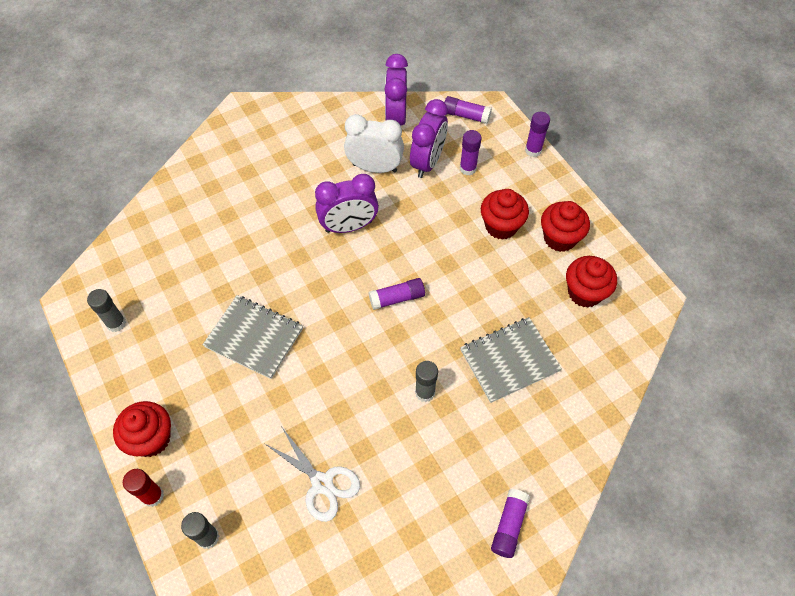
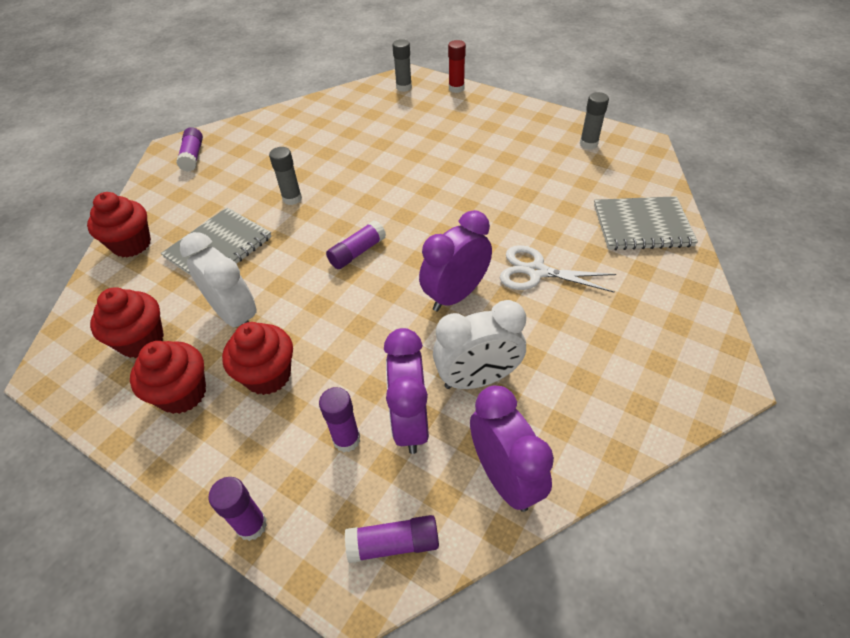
camera: 155 degrees right, 10 degrees down
red cupcake [113,401,171,457] -> red cupcake moved to [87,192,151,258]
grey notebook [203,295,303,379] -> grey notebook moved to [594,196,698,250]
white scissors [264,426,360,522] -> white scissors moved to [500,245,616,293]
none -> white clock [180,232,257,327]

